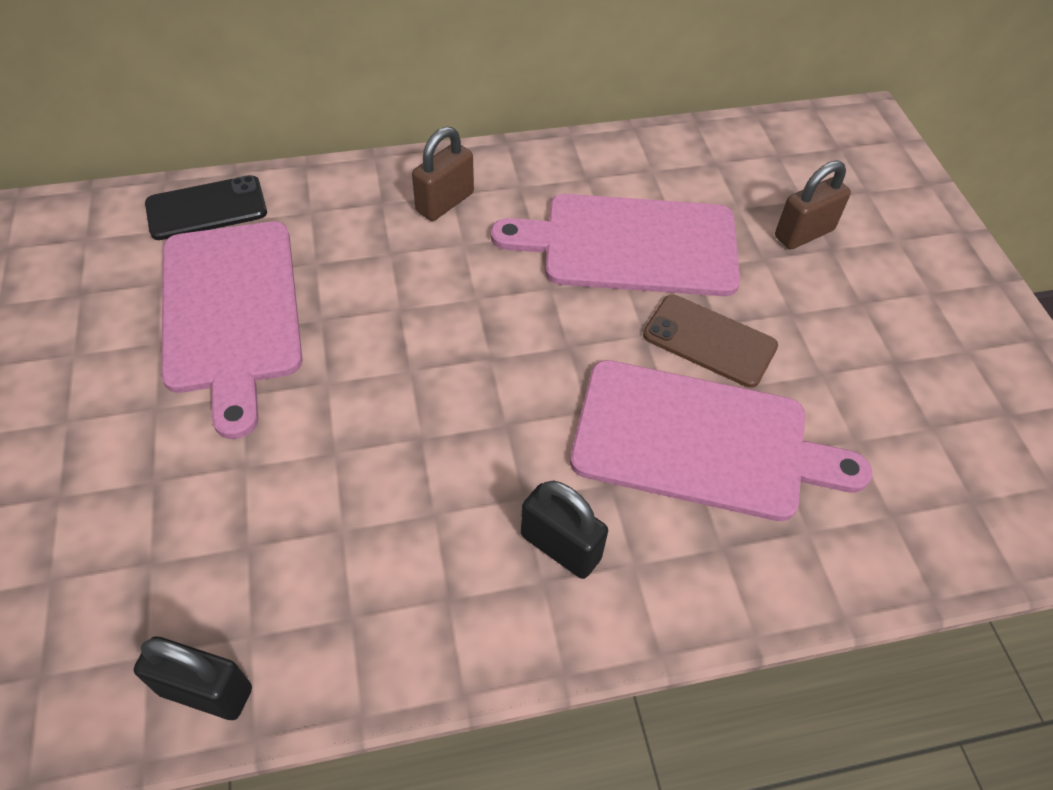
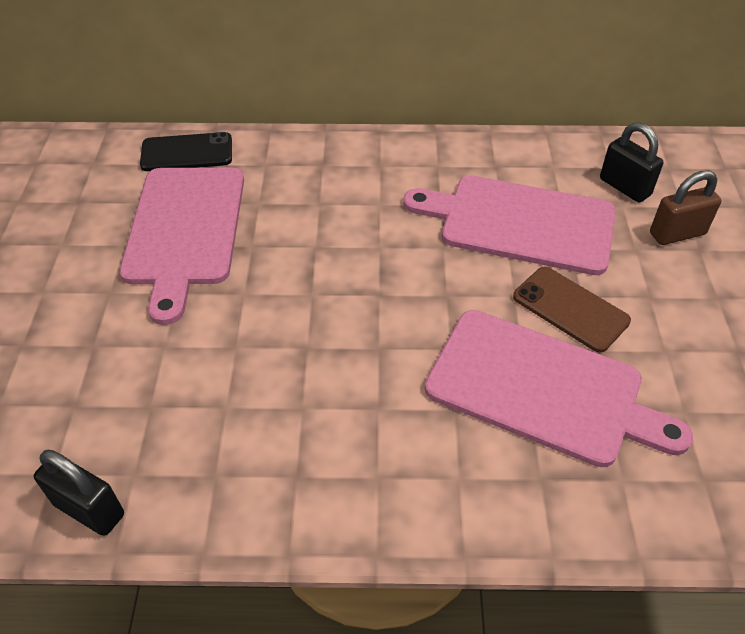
camera: 15 degrees right, 5 degrees down
brown padlock [412,126,474,221] -> none
black padlock [521,481,608,579] -> black padlock moved to [600,122,663,202]

